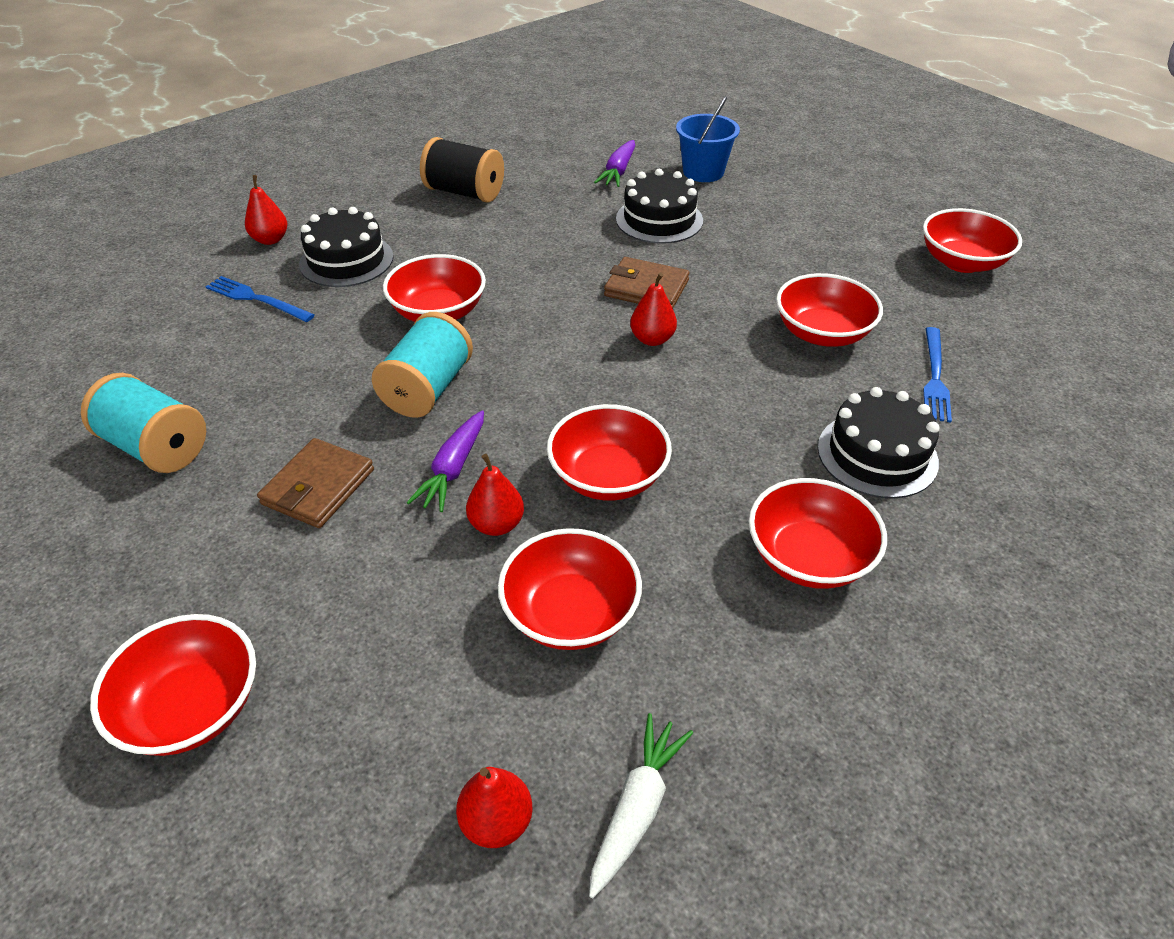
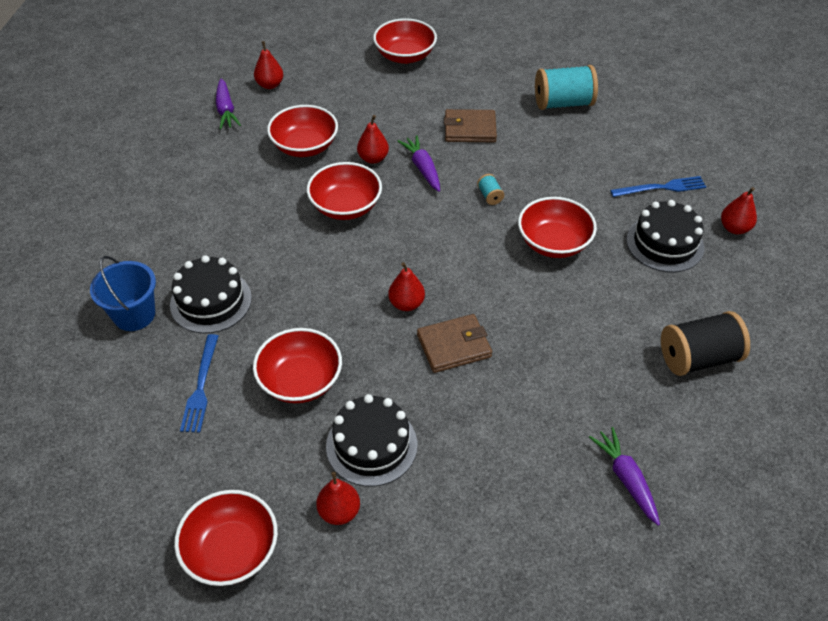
camera: 140 degrees right, 5 degrees up
brown wallet [257,438,374,528] -> brown wallet turned 75 degrees counterclockwise [444,109,497,142]
turquoise spool [372,312,473,418] -> turquoise spool [477,174,504,205], size x0.44
white carrot [589,713,693,898] -> purple carrot [216,78,241,129]
black cake [616,169,703,244] -> black cake moved to [326,394,417,486]
blue bucket [676,96,740,182] -> blue bucket moved to [90,256,156,331]
red bowl [749,478,887,589] -> none
blue fork [923,327,952,422] -> blue fork turned 150 degrees counterclockwise [180,334,218,432]
none -> red pear [316,472,360,525]

